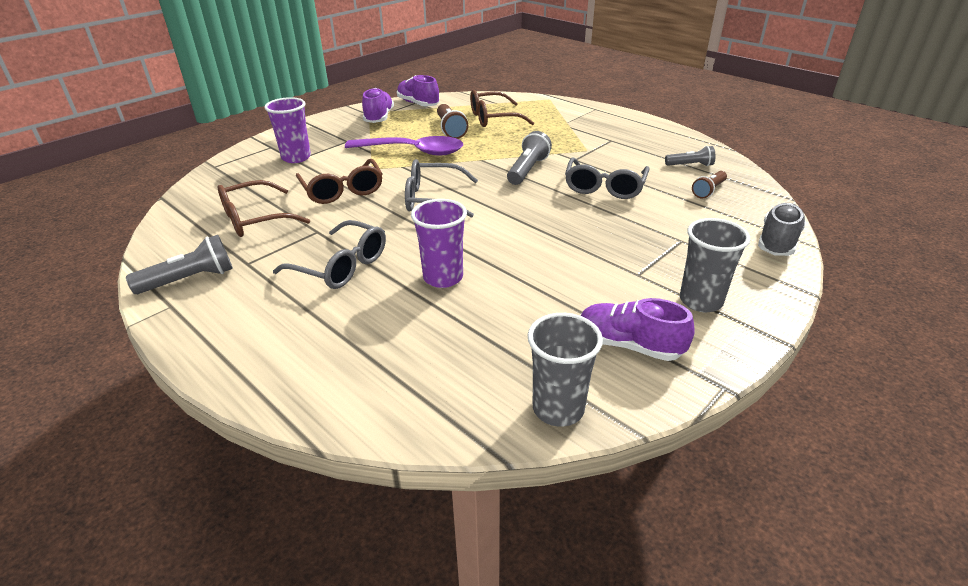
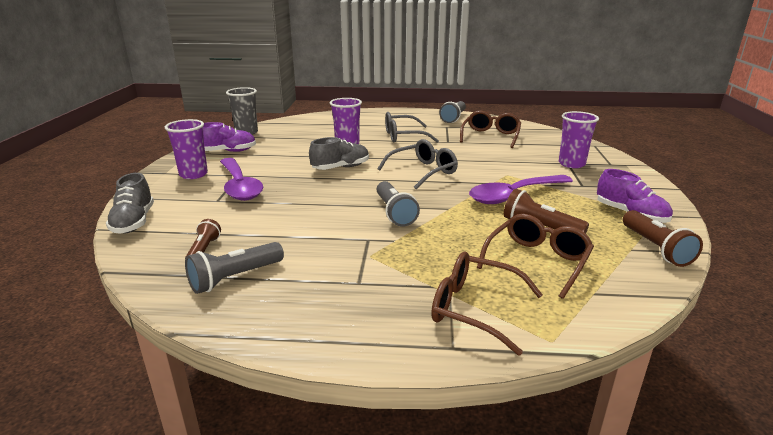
camera: 140 degrees right, 10 degrees down
brown glasses [296,159,382,204] -> brown glasses moved to [431,252,543,356]
purple shoe [397,75,439,106] -> brown flashlight [623,210,703,267]
grey glasses [565,158,650,199] -> none
grey flashlight [665,146,716,166] -> grey flashlight [185,242,284,294], size x1.52
grey cup [680,218,750,312] -> purple cup [165,119,208,179]
none -> purple spoon [220,158,263,201]
none -> grey shoe [309,137,369,170]

